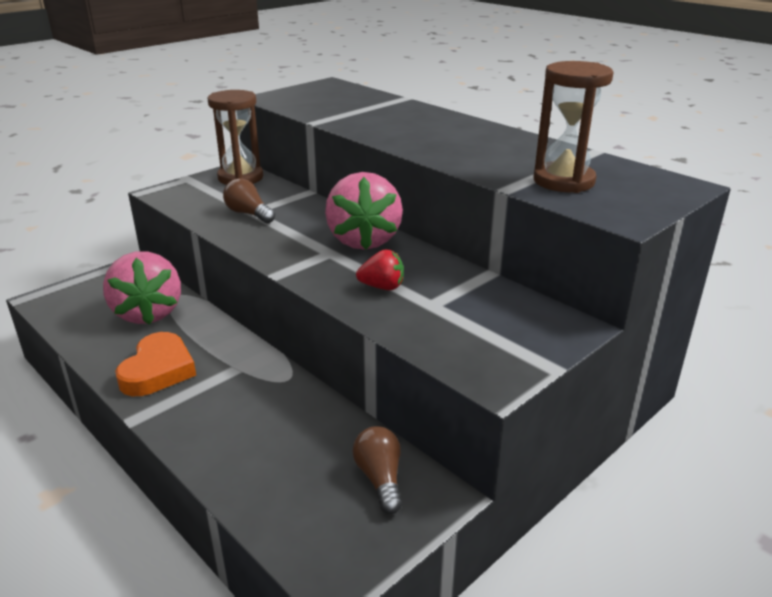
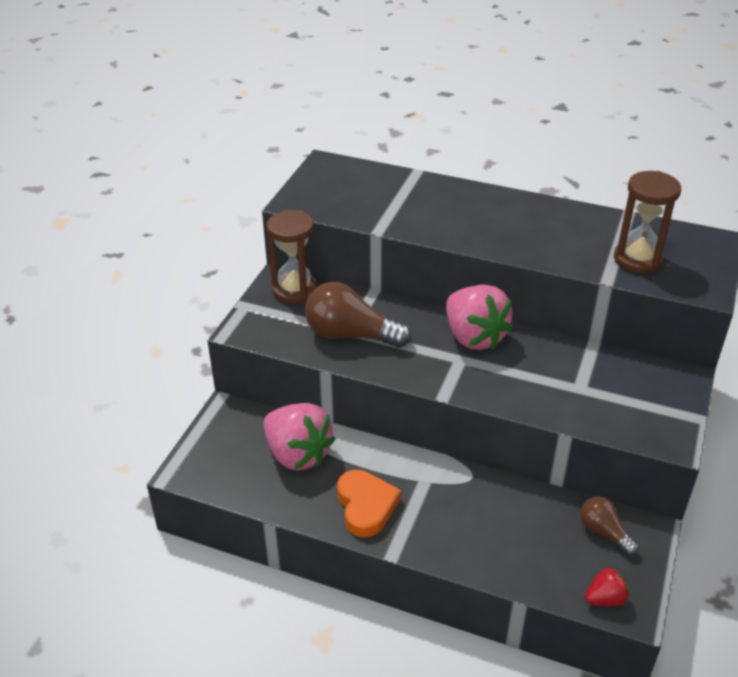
camera: 25 degrees left, 10 degrees up
brown light bulb [223,178,275,223] -> brown light bulb [305,282,411,348], size x1.76
red strawberry [356,249,404,290] -> red strawberry moved to [585,567,629,606]

